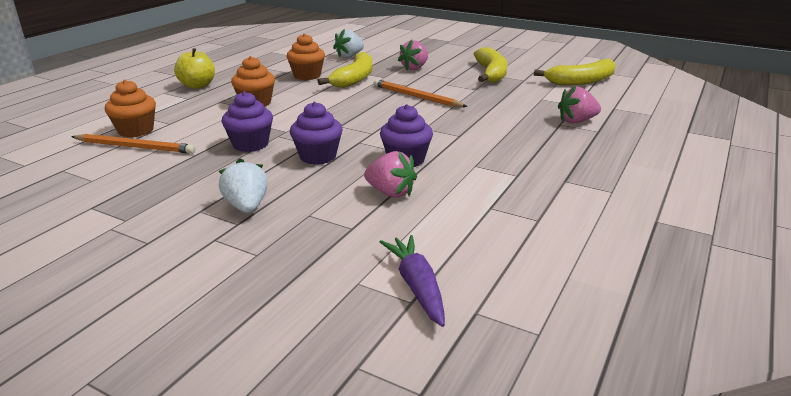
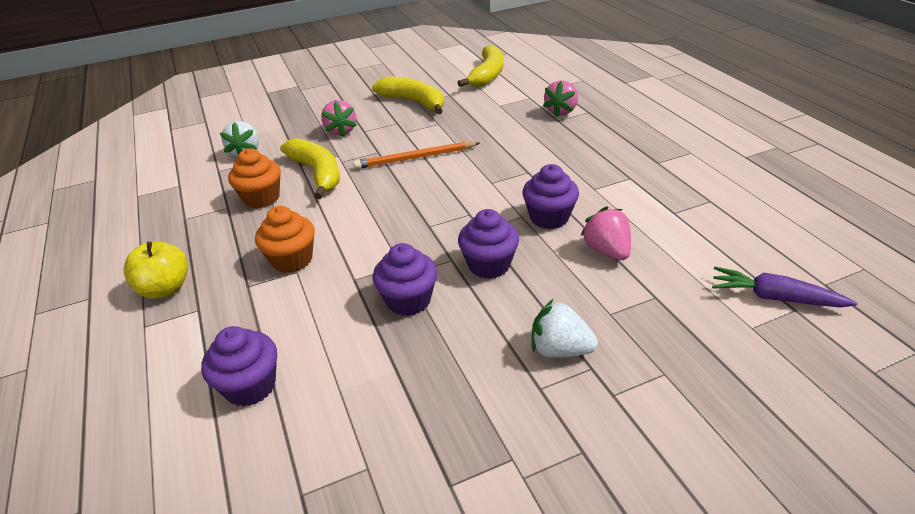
camera: 50 degrees left, 10 degrees up
orange pencil [71,134,196,154] -> none
orange cupcake [105,80,156,138] -> purple cupcake [201,326,277,407]
pink strawberry [364,151,417,198] -> pink strawberry turned 90 degrees counterclockwise [580,207,631,260]

